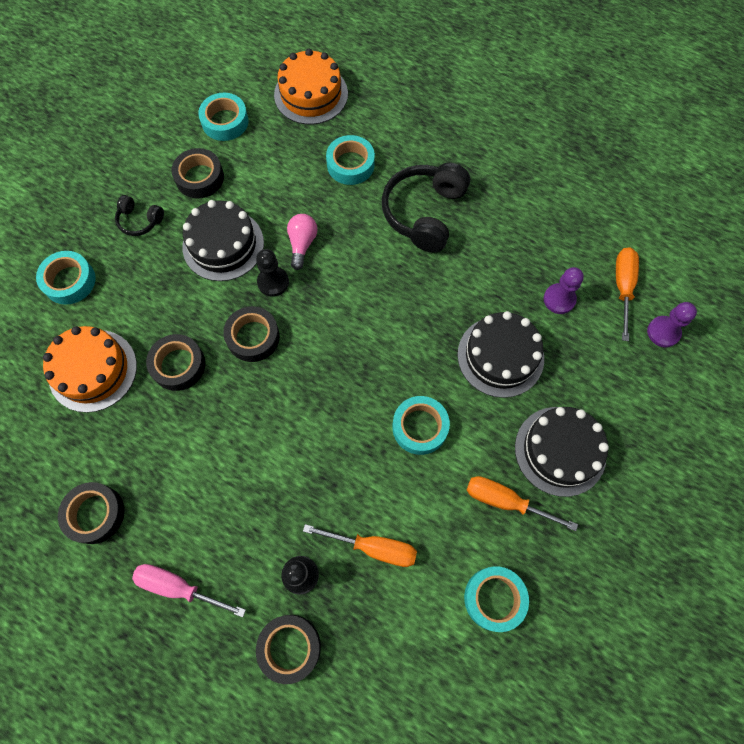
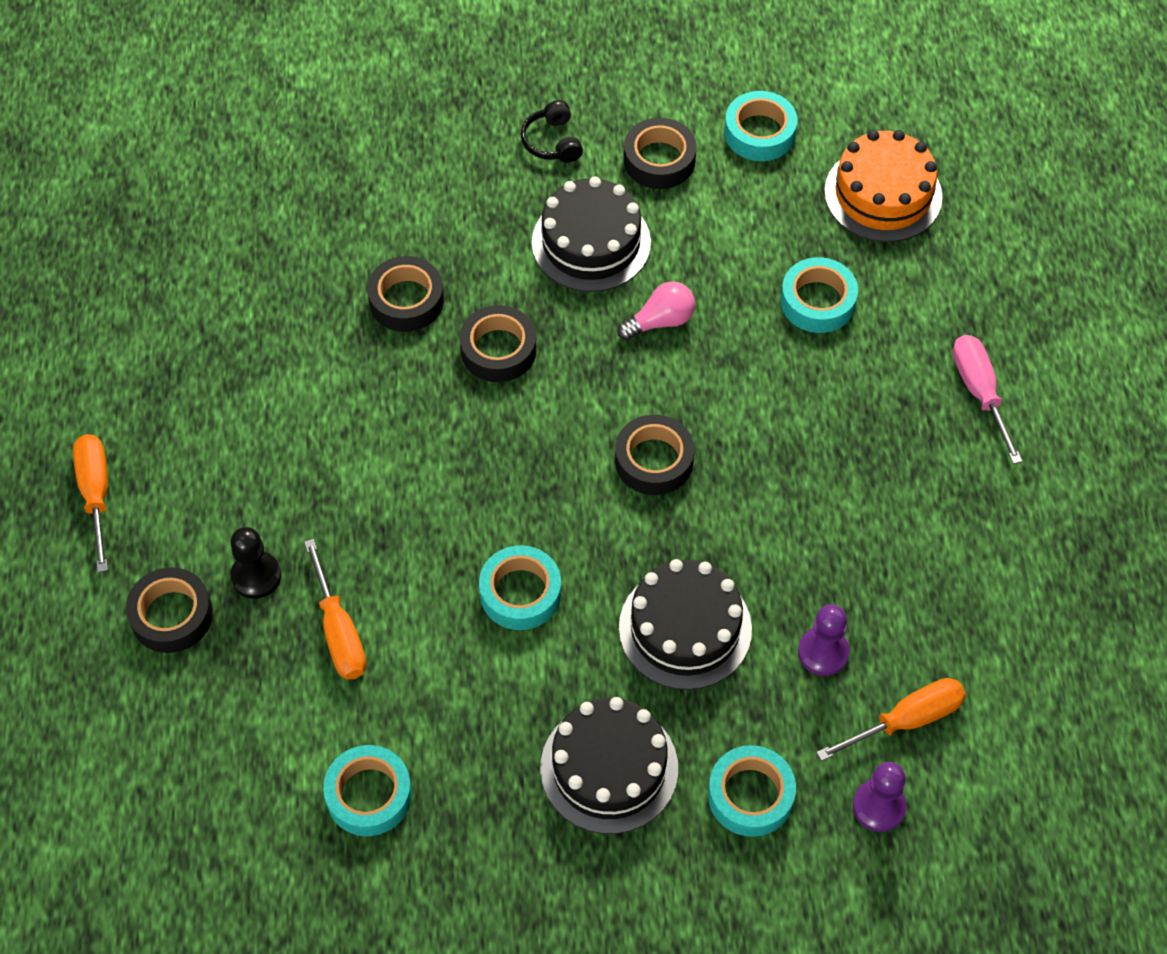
camera: 55 degrees right, 10 degrees down
turquoise tape [36,251,96,305] -> turquoise tape moved to [708,745,796,837]
orange cake [43,326,137,413] -> none
black tape [58,482,125,544] -> black tape moved to [615,415,694,495]
pink screwdriver [132,564,246,617] -> pink screwdriver moved to [953,335,1023,464]
black pawn [256,249,289,297] -> none
black headphones [382,163,470,253] -> none
orange screwdriver [467,476,578,531] -> orange screwdriver moved to [73,434,108,572]

